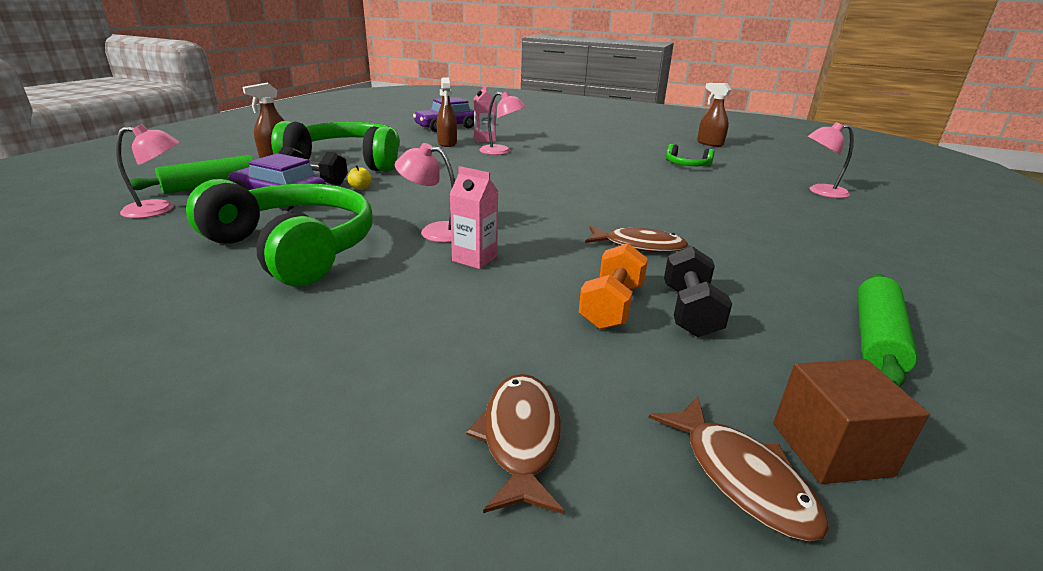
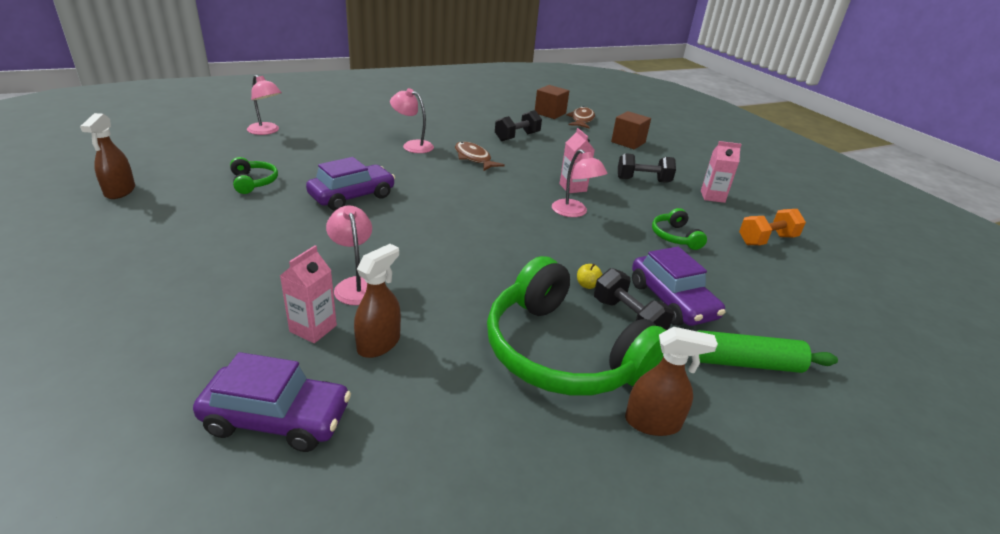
camera: 140 degrees left, 5 degrees up
pink lamp [116,124,179,218] -> pink lamp moved to [390,88,434,153]
green headphones [186,179,372,286] -> green headphones [652,208,707,250], size x0.43
brown fish [466,374,564,514] -> brown cube [611,111,651,150]
orange dumbbell [578,243,648,330] -> orange dumbbell moved to [739,209,806,245]
green rolling pin [857,274,918,387] -> none
none -> purple car [306,157,395,211]
none -> black dumbbell [618,153,676,183]
none -> pink carton [701,141,742,203]

